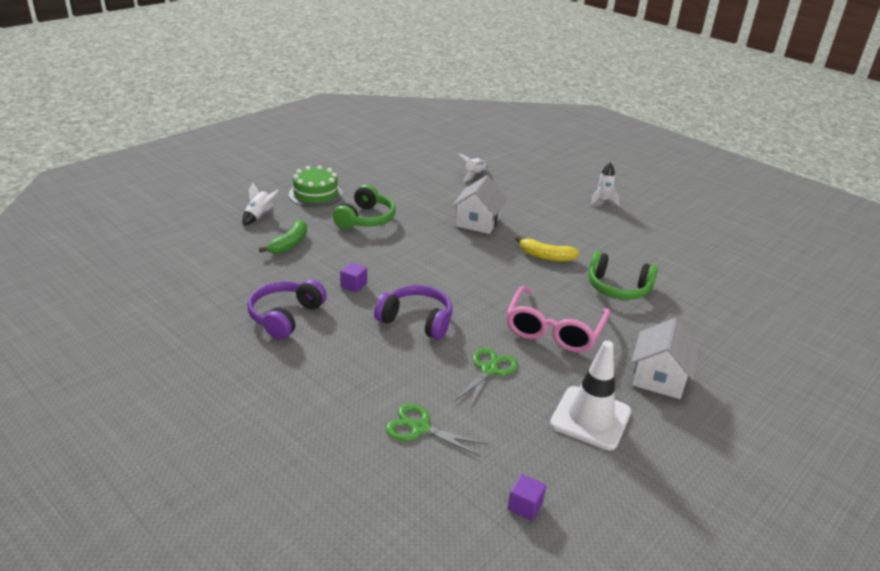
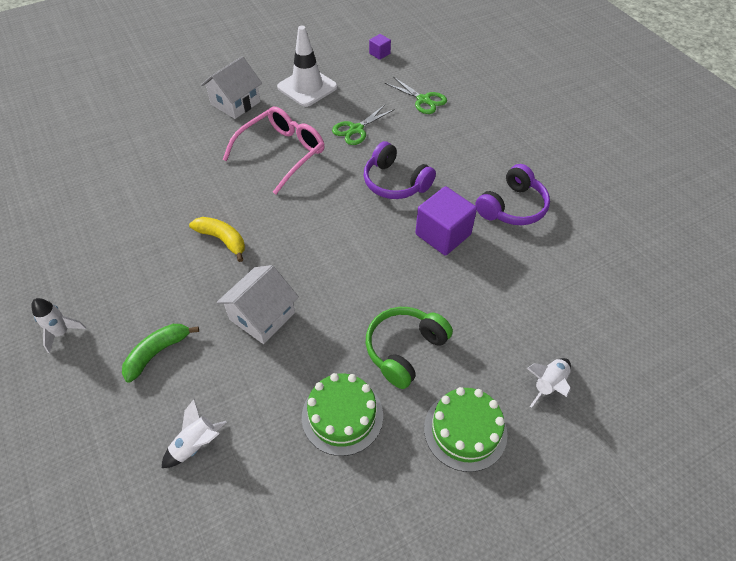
camera: 160 degrees left, 20 degrees up
green banana [259,220,307,254] -> green banana moved to [122,324,199,383]
purple cube [340,262,367,293] -> purple cube [415,186,477,256], size x2.02
green headphones [588,251,658,300] -> none
none -> green cake [302,373,383,456]

